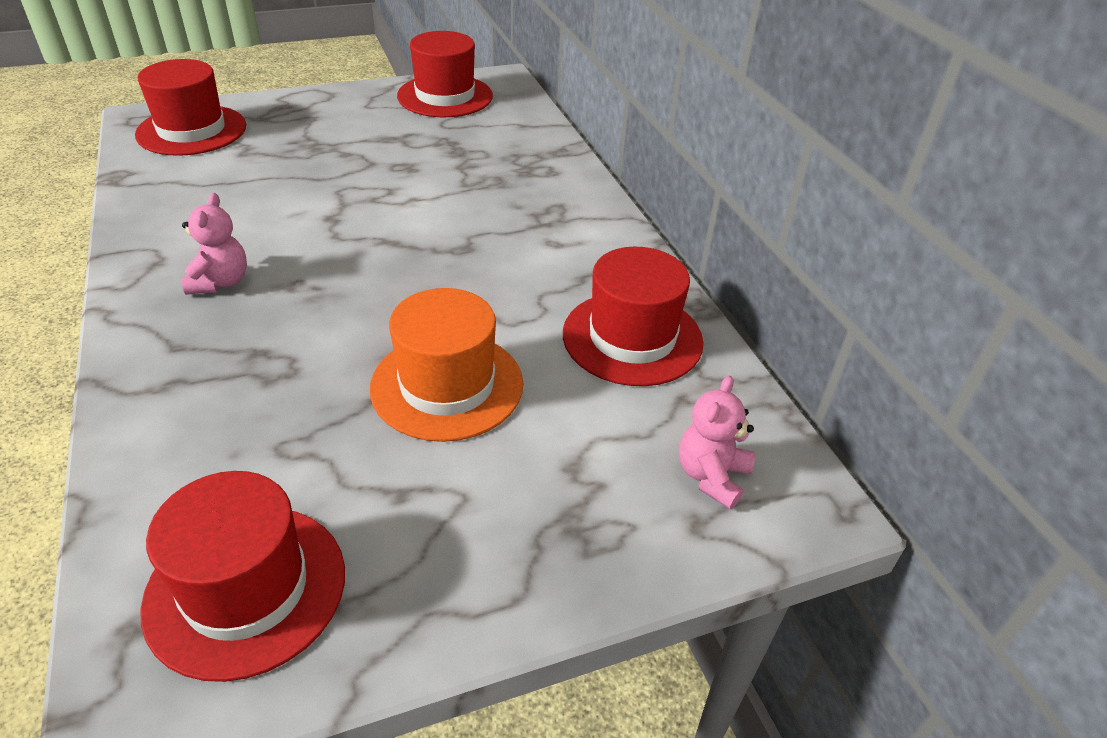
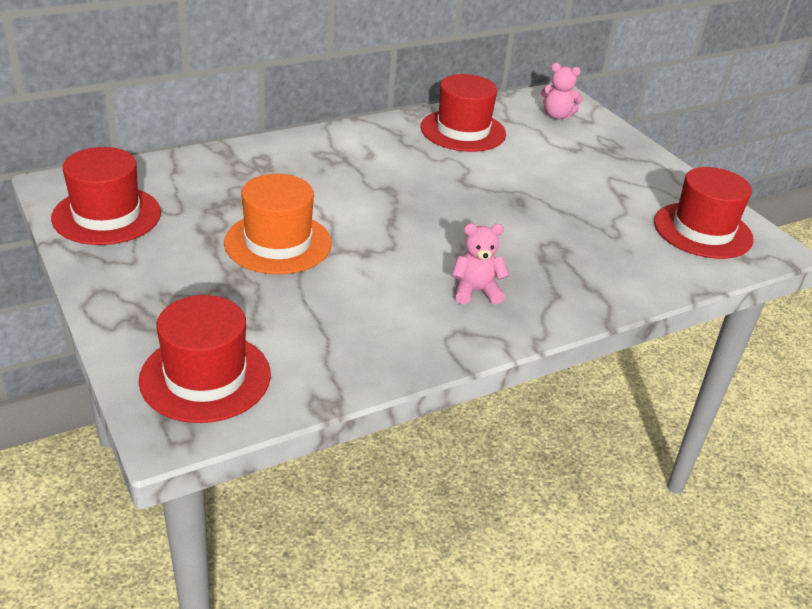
camera: 100 degrees left, 5 degrees down
orange hat [370,288,523,442] -> orange hat moved to [224,174,332,274]

